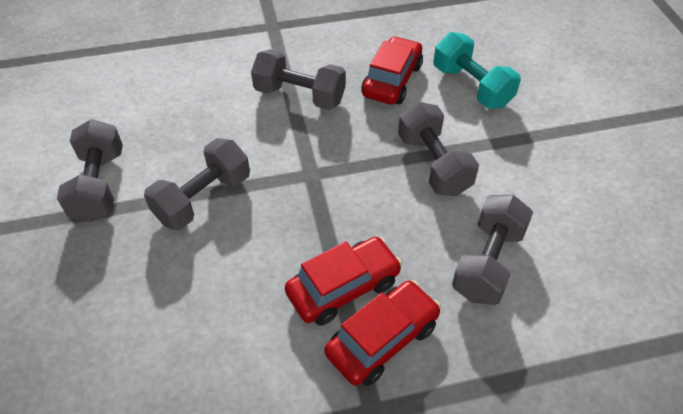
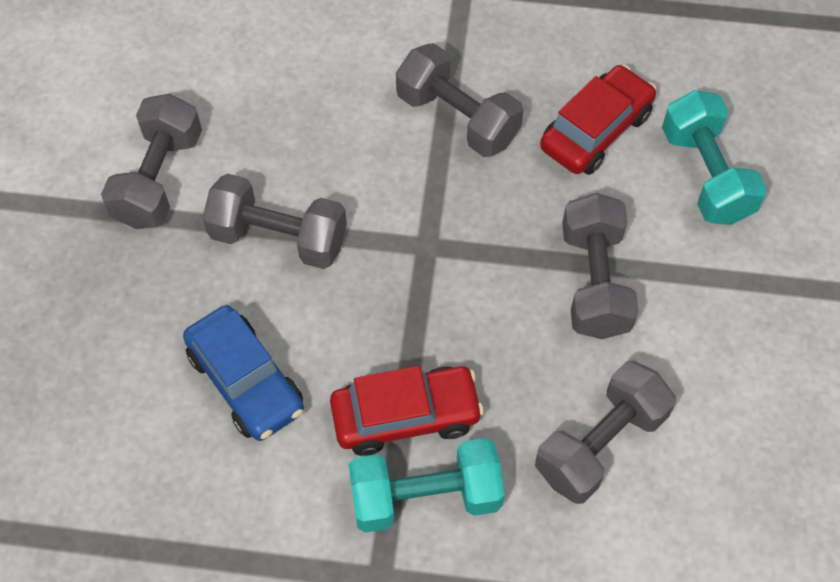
camera: 20 degrees right, 10 degrees up
grey dumbbell [144,138,250,230] -> grey dumbbell turned 45 degrees clockwise [202,173,347,269]
red car [325,280,441,386] -> turquoise dumbbell [349,438,505,533]
none -> blue car [183,305,304,441]

